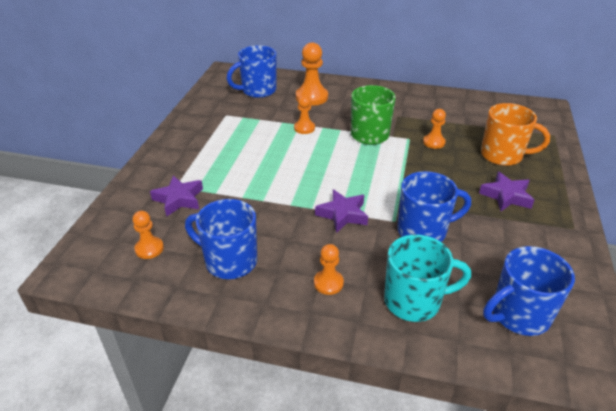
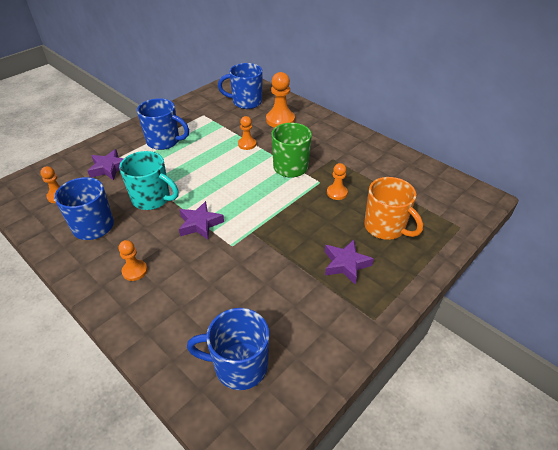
camera: 30 degrees right, 5 degrees up
turquoise mug [384,235,471,322] -> turquoise mug moved to [119,151,179,210]
blue mug [398,171,471,242] -> blue mug moved to [137,98,189,150]

